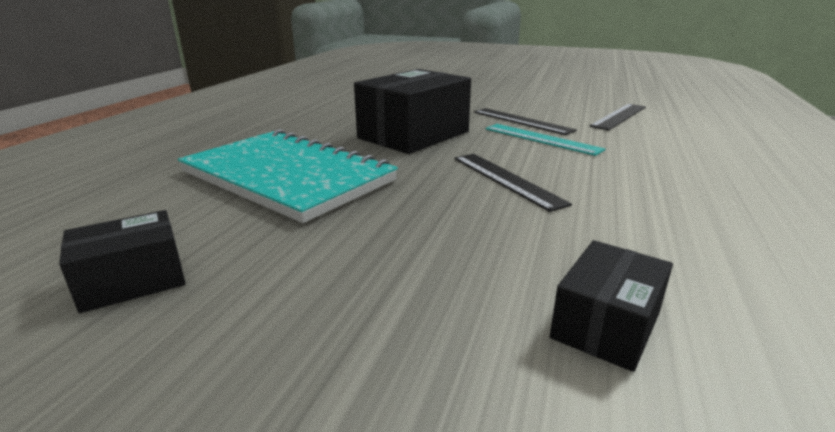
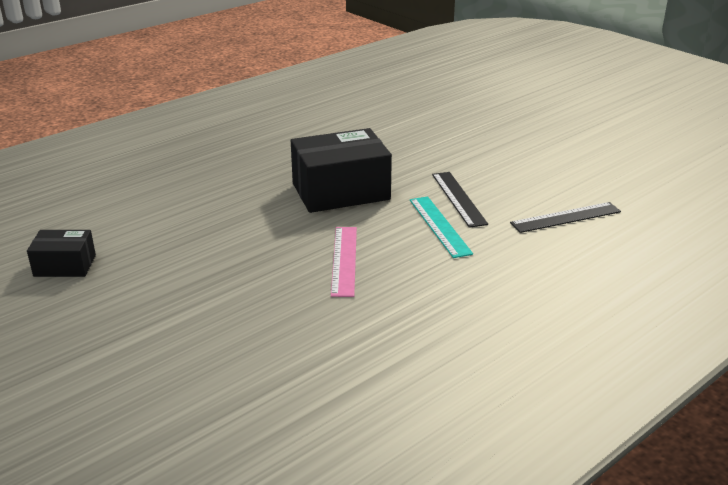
camera: 30 degrees right, 5 degrees up
turquoise notebook [178,129,398,223] -> none
black ruler [454,154,572,212] -> pink ruler [331,227,357,297]
black box [550,240,673,372] -> none

